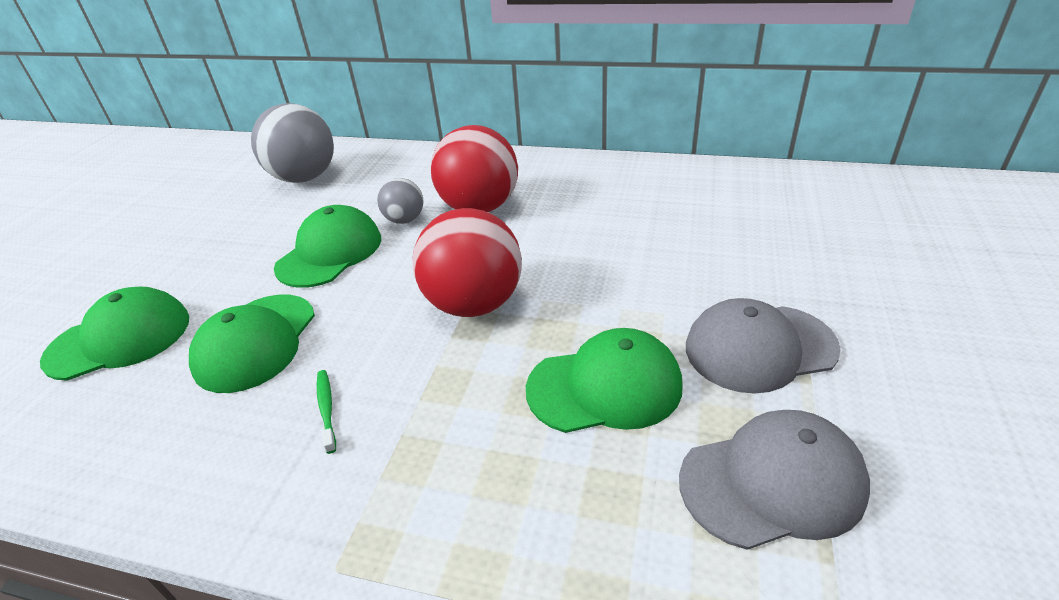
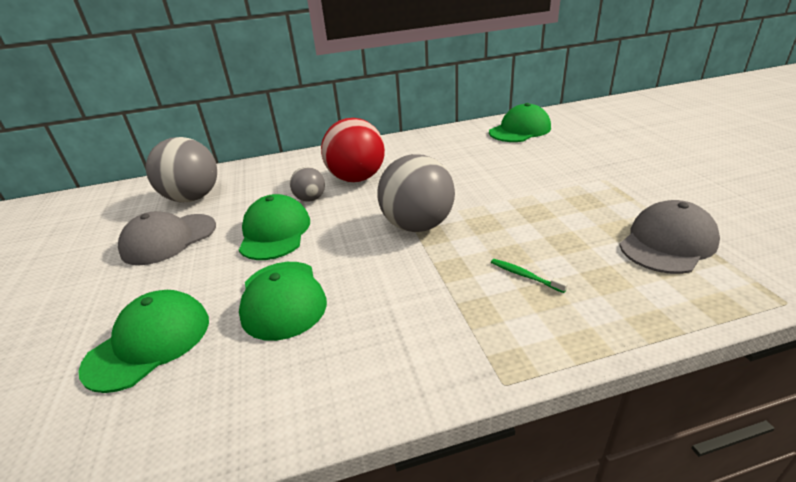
camera: 30 degrees left, 5 degrees down
green toothbrush [317,370,336,454] -> green toothbrush moved to [491,259,568,293]
red ball [413,208,522,317] -> grey ball [377,154,455,232]
green cap [526,328,683,433] -> green cap moved to [489,103,551,142]
grey cap [686,298,841,394] -> grey cap moved to [118,211,216,265]

